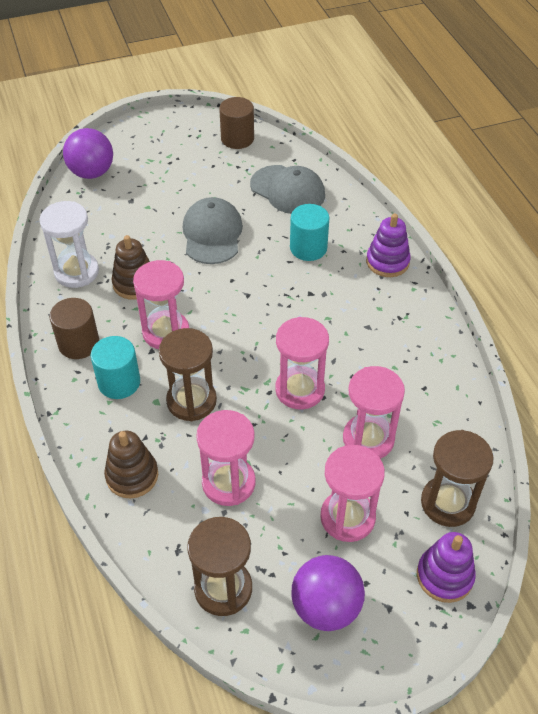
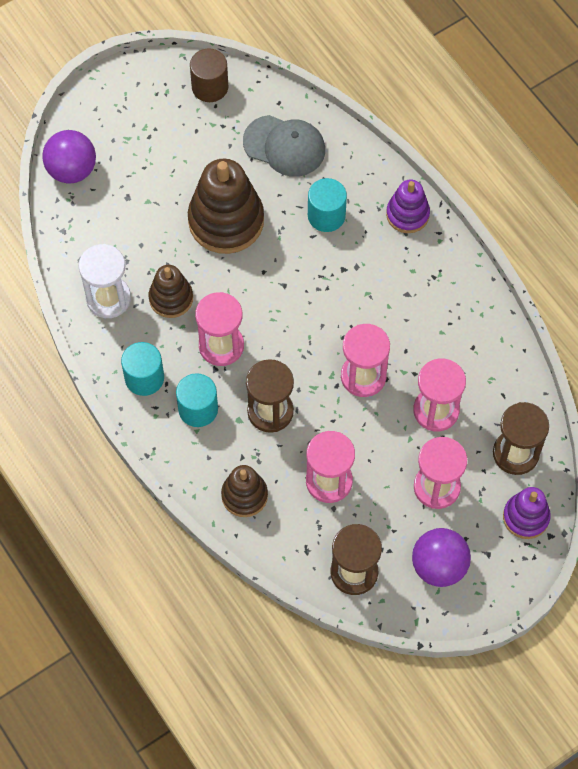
camera: 15 degrees left, 15 degrees up
brown cylinder [49,298,99,359] -> turquoise cylinder [121,342,164,396]
grey cap [183,197,243,264] -> brown stacking toy [188,158,264,254]

